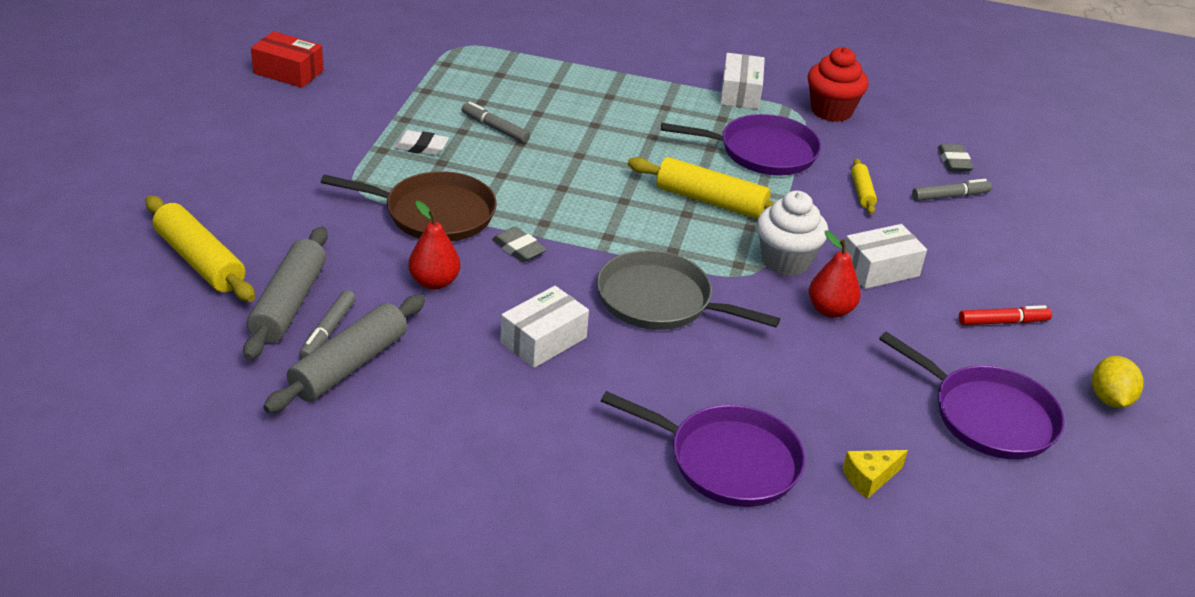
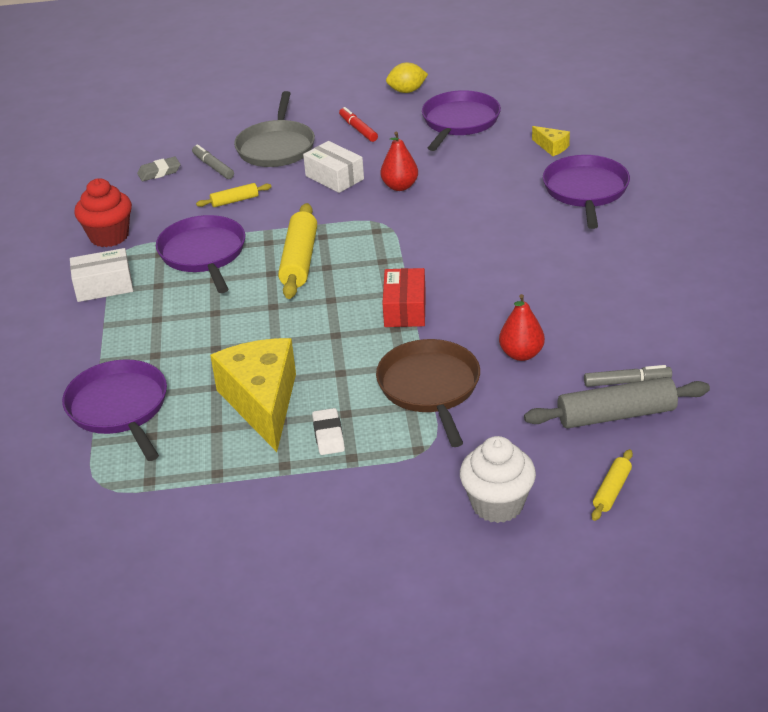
camera: 105 degrees left, 0 degrees up
yellow rolling pin [145,196,255,302] -> yellow rolling pin [592,449,633,521], size x0.52
red box [251,31,323,88] -> red box moved to [382,268,426,327]
grey rolling pin [263,295,425,413] -> none
grey marker [462,102,530,143] -> yellow cheese [210,338,296,452]
grey eraser [492,227,547,262] -> none
white box [500,286,589,368] -> none
grey pan [597,250,780,330] -> grey pan moved to [234,91,315,167]
white cupcake [757,191,828,276] -> white cupcake moved to [460,436,536,523]
none -> purple pan [62,359,167,461]

